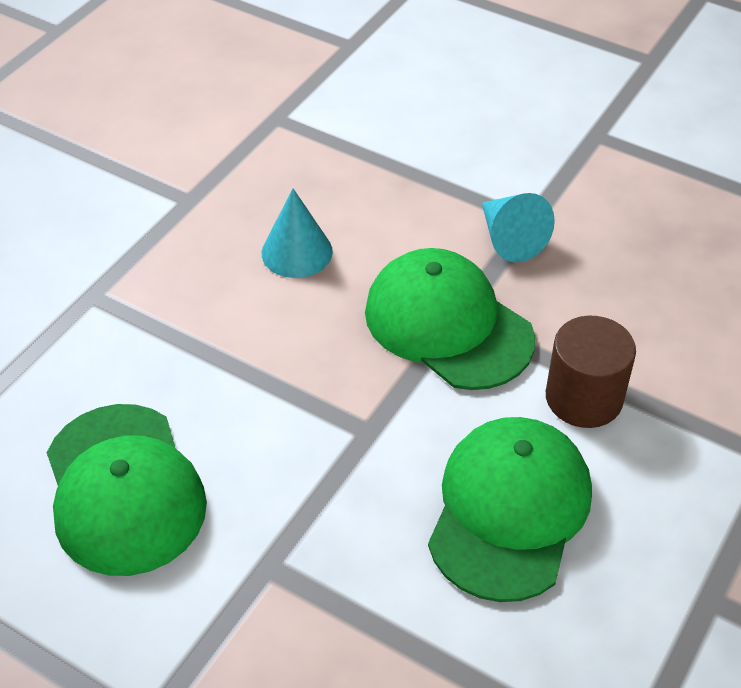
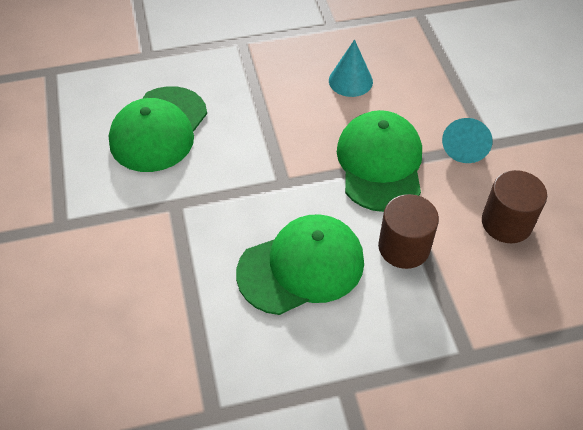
camera: 45 degrees right, 5 degrees up
none -> brown cylinder [482,170,547,243]

